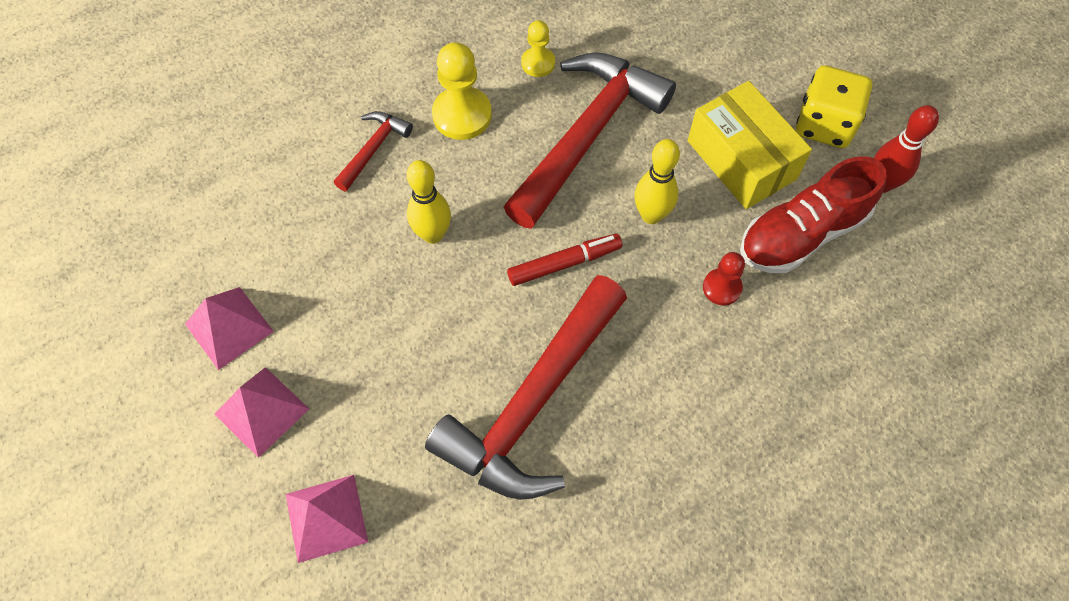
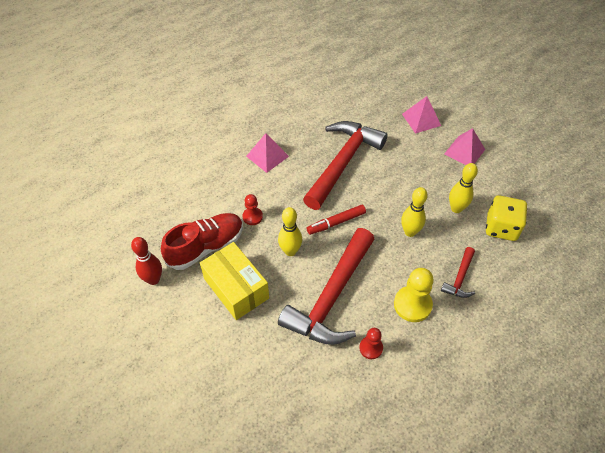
camera: 175 degrees right, 10 degrees down
pink pyramid [185,287,274,370] -> pink pyramid moved to [246,133,289,173]
yellow pawn [521,20,555,77] -> red pawn [359,328,383,359]
yellow dice [796,65,872,148] -> yellow dice moved to [486,195,527,241]
none -> yellow bowling pin [449,163,478,213]

